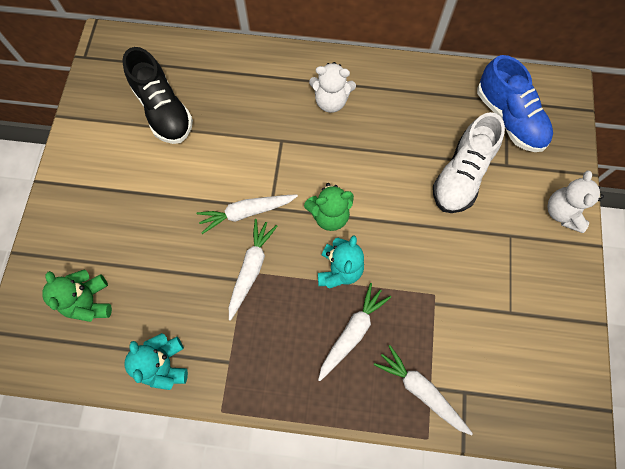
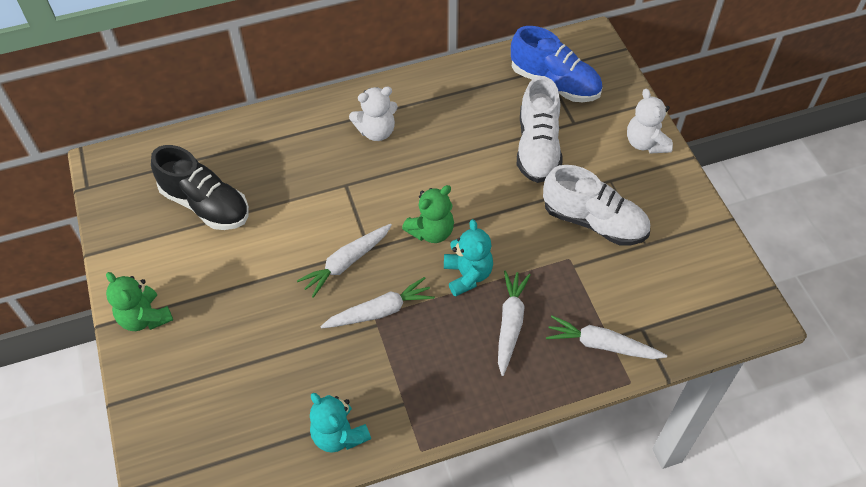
camera: 25 degrees left, 15 degrees down
green teddy bear [42,270,112,322] -> green teddy bear moved to [106,272,173,331]
white carrot [229,219,277,321] -> white carrot turned 75 degrees clockwise [320,277,435,329]
none -> white shoe [543,165,650,246]

